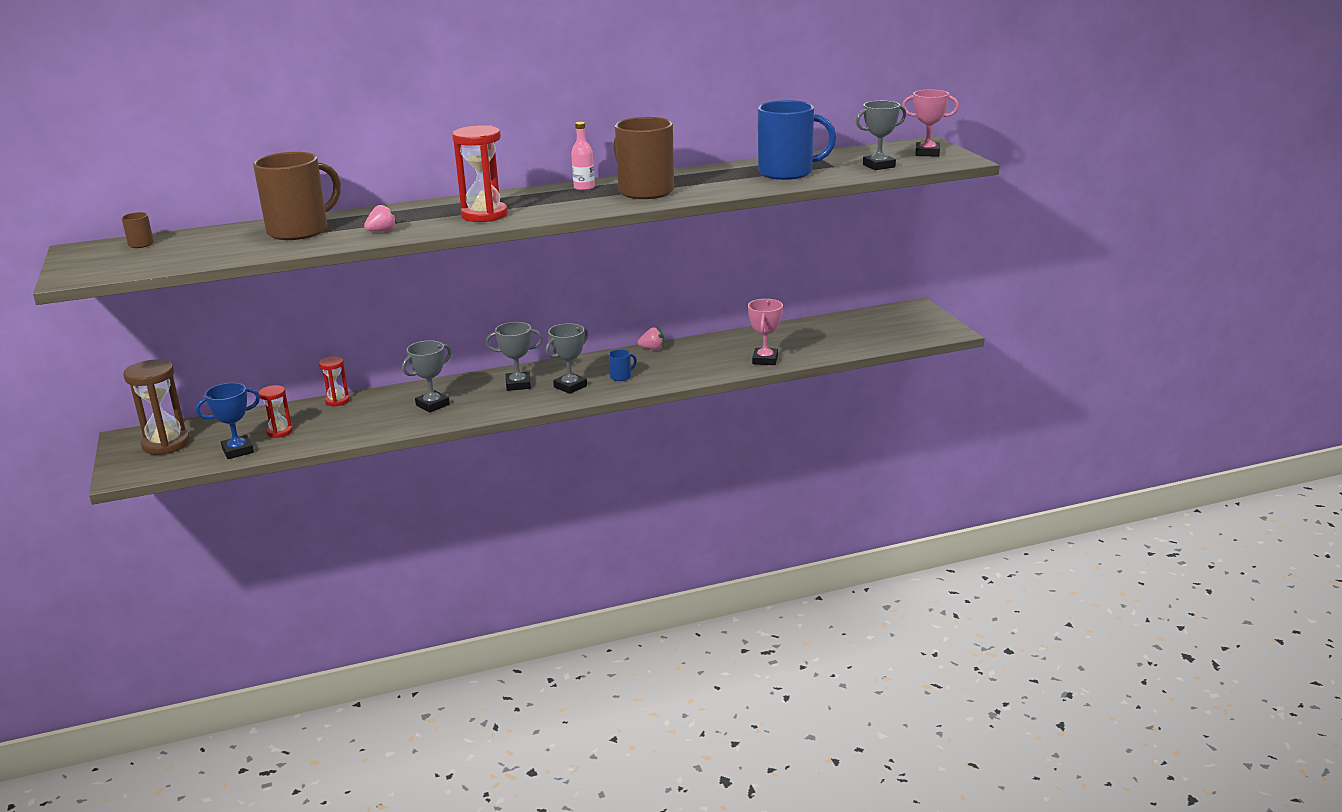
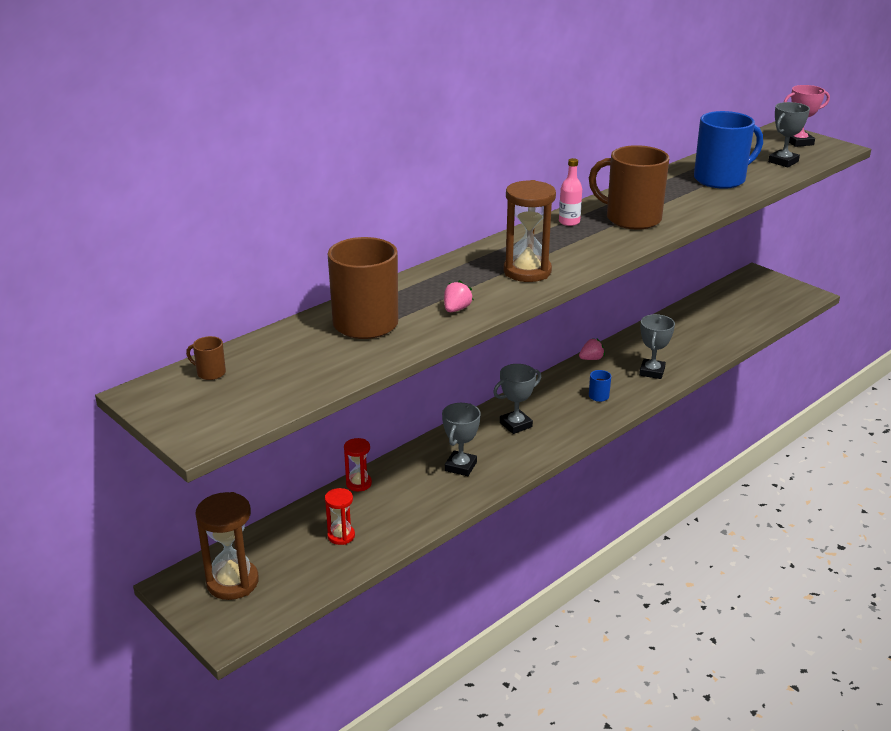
camera: 25 degrees left, 5 degrees up
blue trophy [196,383,260,459] -> none
red hourglass [452,125,508,222] -> brown hourglass [504,180,556,282]
grey trophy [545,323,588,394] -> grey trophy moved to [639,314,675,379]
pink trophy [748,299,783,365] -> none

